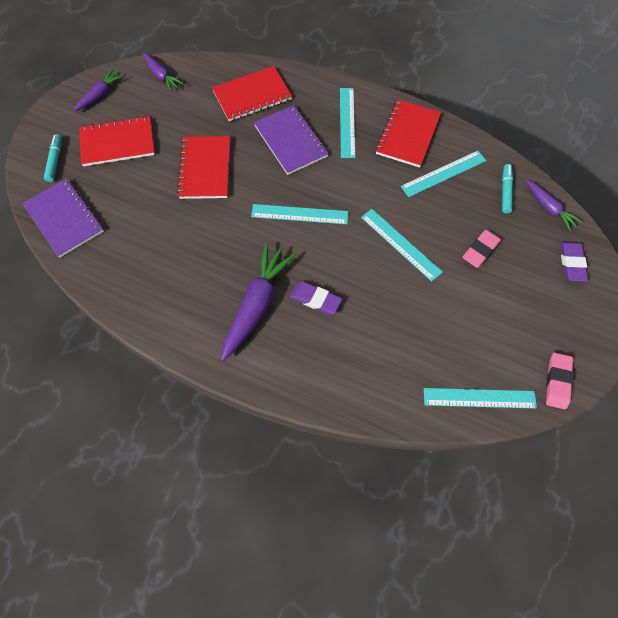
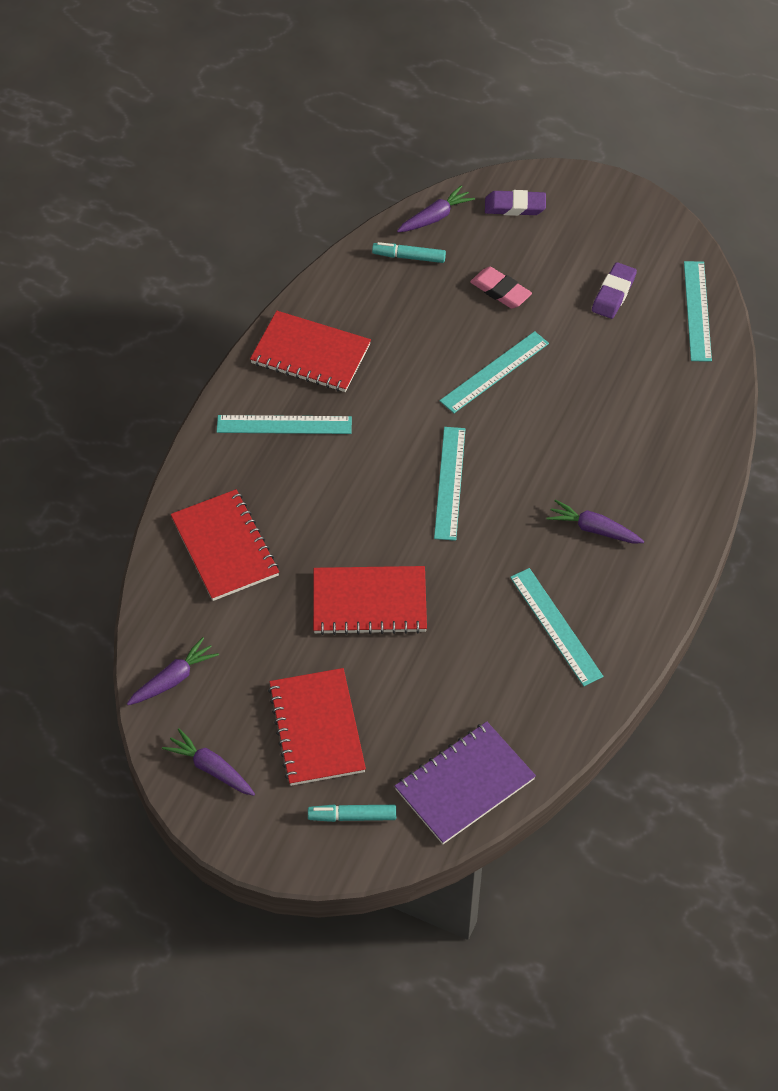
camera: 90 degrees left, 10 degrees down
purple carrot [221,243,296,361] -> purple carrot [547,499,644,543], size x0.56
purple notebook [254,105,329,175] -> none
purple eraser [290,281,342,314] -> purple eraser moved to [592,262,637,319]
turquoise ruler [401,151,486,197] -> turquoise ruler moved to [510,568,603,686]
pink eraser [546,353,574,409] -> none

